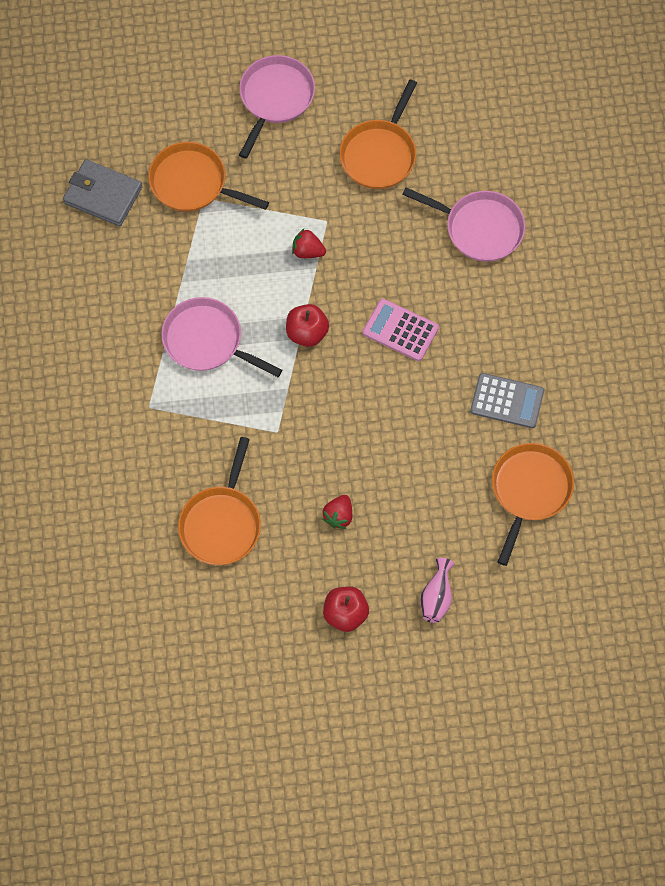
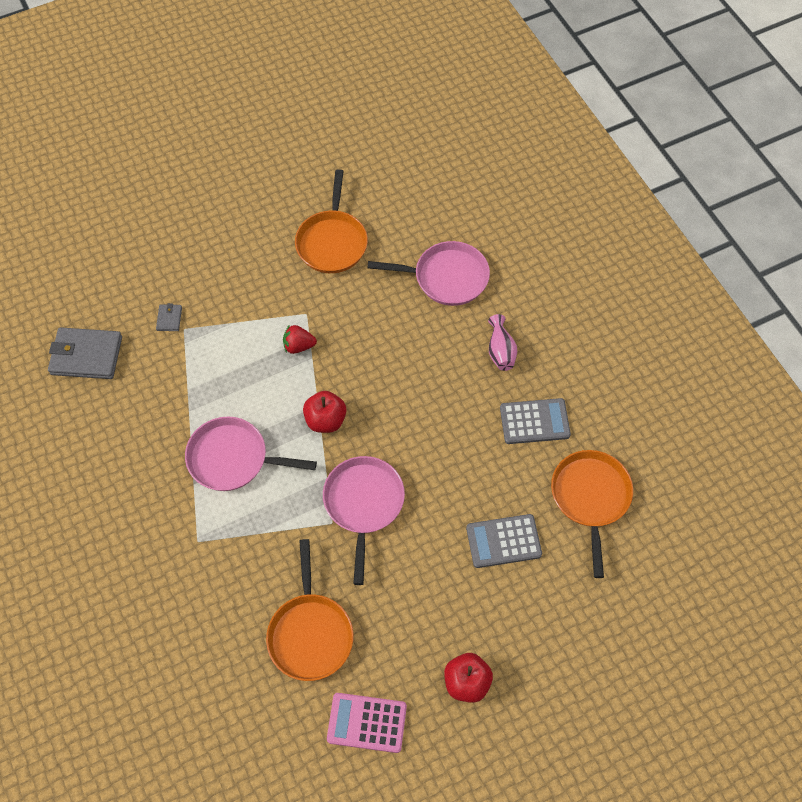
camera: 20 degrees left, 5 degrees down
orange pan [148,142,269,212] -> grey wallet [156,303,182,331]
pink pan [239,55,315,159] -> pink pan moved to [323,456,405,585]
red strawberry [322,495,352,529] -> none
pink calculator [363,299,439,361] -> pink calculator moved to [327,693,407,753]
pink vase [420,558,454,623] -> pink vase moved to [488,314,517,371]
none -> grey calculator [466,514,542,568]

